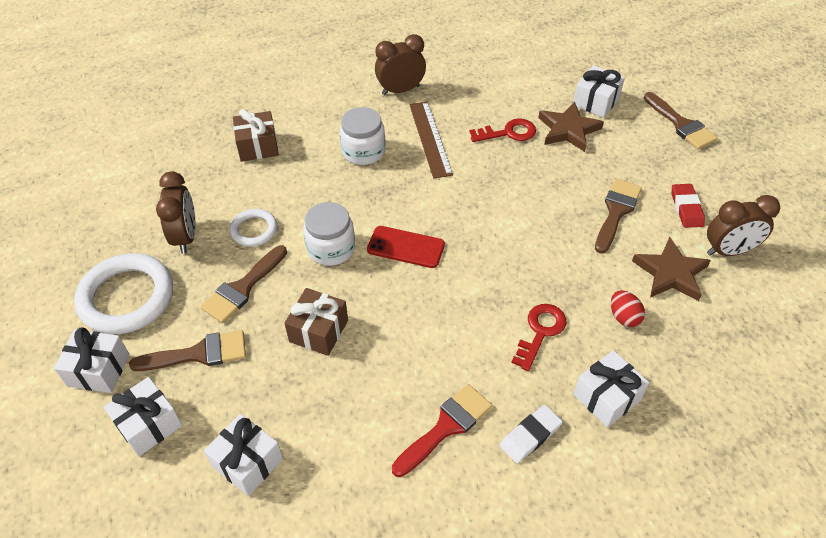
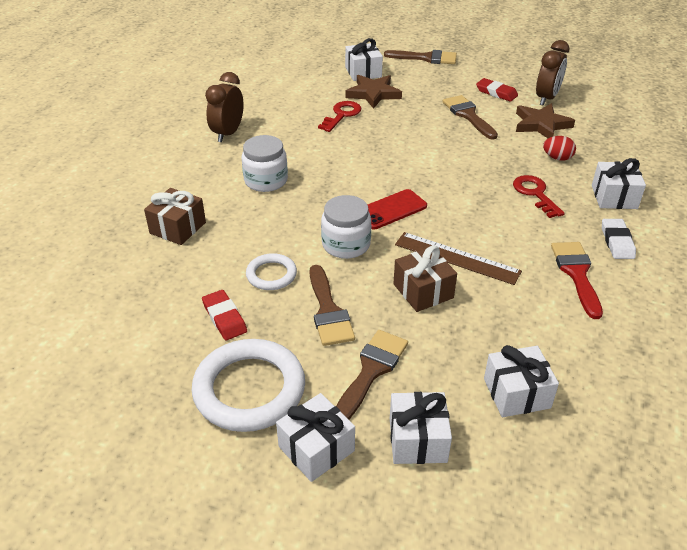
camera: 50 degrees left, 10 degrees down
brown clock [156,171,196,254] -> red eraser [202,290,247,340]
brown ruler [409,101,453,179] -> brown ruler moved to [395,232,522,285]

